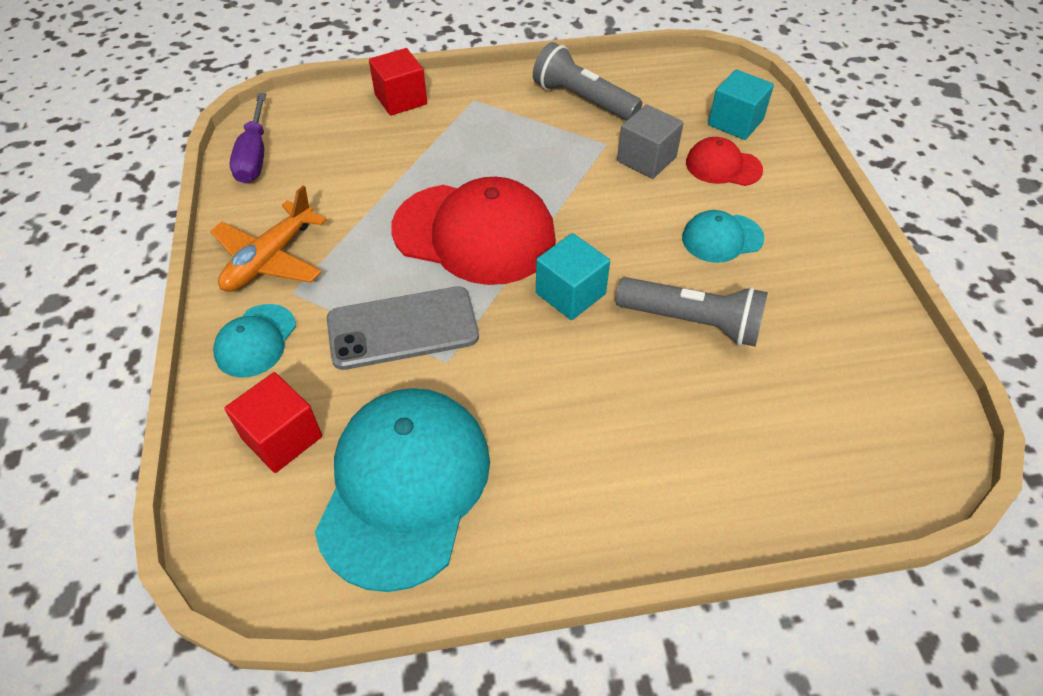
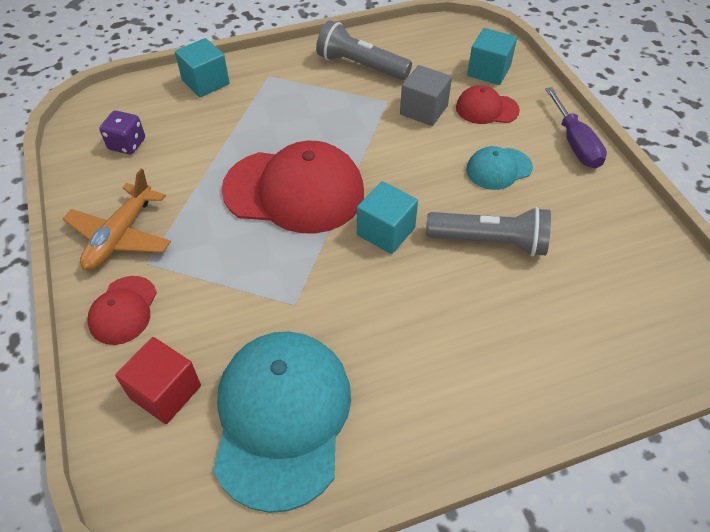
camera: 10 degrees left, 0 degrees up
turquoise cap [213,304,296,377] -> red cap [87,276,157,345]
purple screwdriver [230,93,266,184] -> purple screwdriver moved to [545,87,607,169]
grey phone [327,286,479,370] -> none
red cube [369,48,427,116] -> turquoise cube [175,38,230,97]
none -> purple dice [99,111,145,154]

